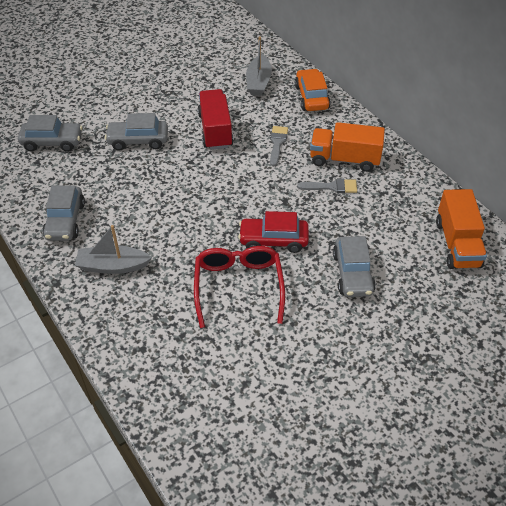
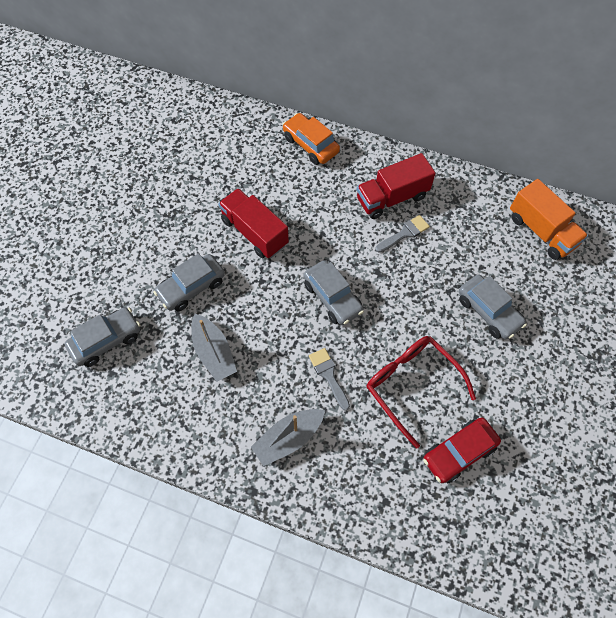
camera: 35 degrees left, 15 degrees up
grey car [42,186,85,241] -> grey car moved to [304,260,364,325]
red car [238,211,309,253] -> red car moved to [423,418,501,484]
grey boat [246,36,272,96] -> grey boat moved to [191,314,237,382]
grey brush [270,126,288,166] -> grey brush moved to [309,348,350,411]
orange truck [310,122,385,172] -> red truck [356,153,436,219]

